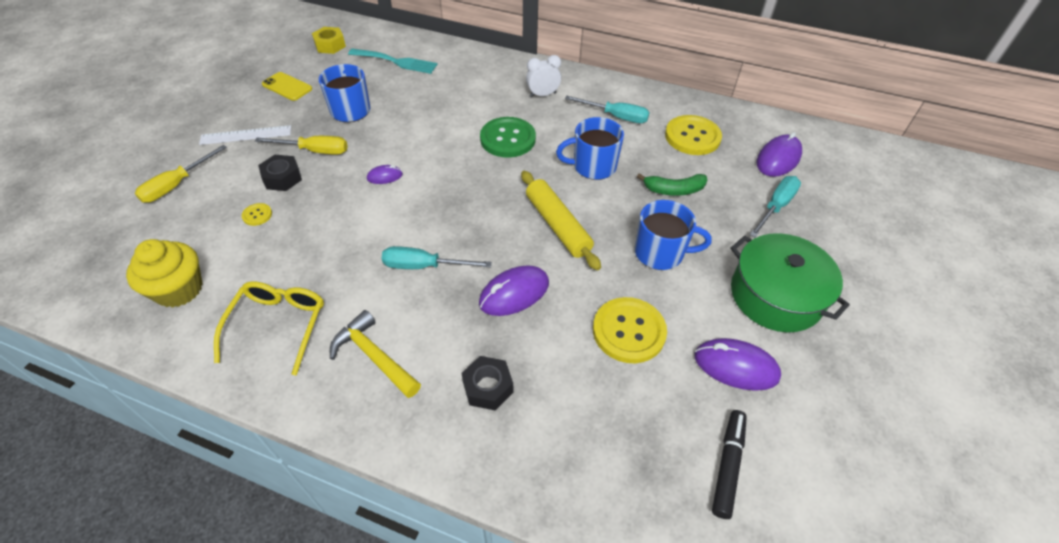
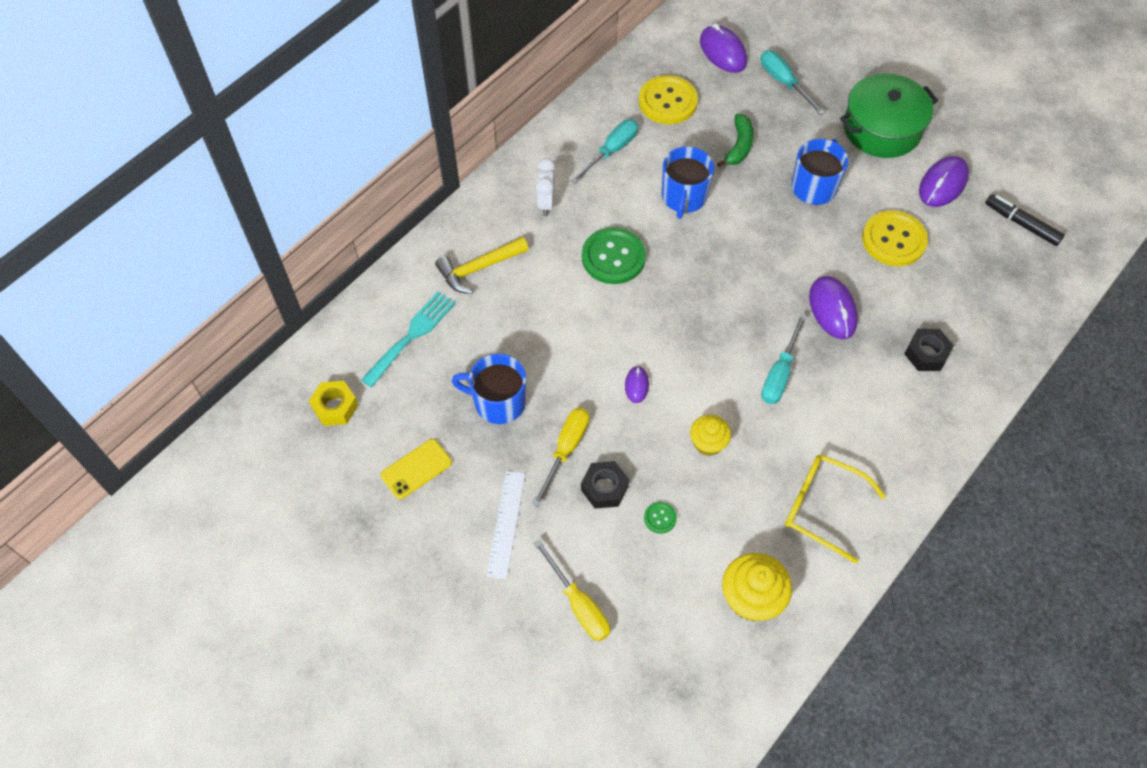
camera: 70 degrees left, 10 degrees up
yellow button [242,203,272,226] -> green button [644,502,677,534]
yellow hammer [330,310,421,398] -> yellow hammer moved to [435,237,529,294]
yellow rolling pin [521,171,601,270] -> none
none -> yellow cupcake [690,415,731,456]

